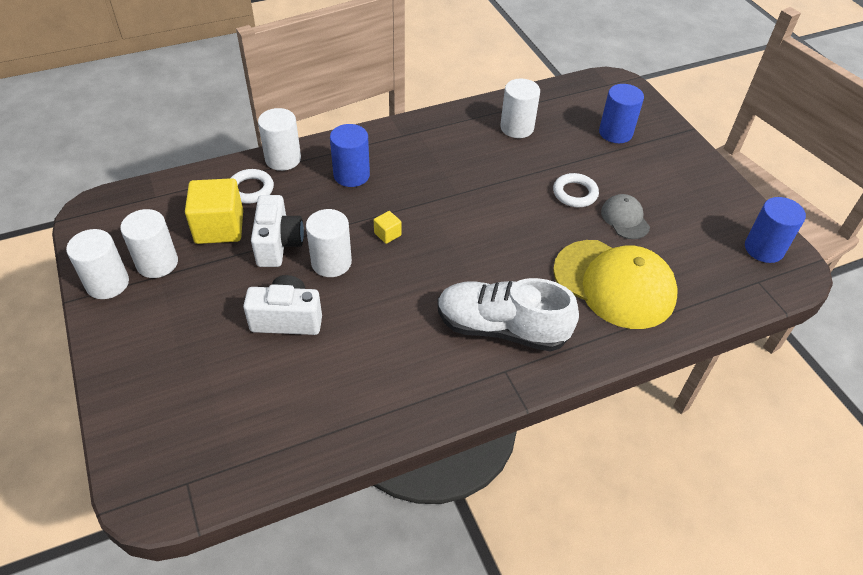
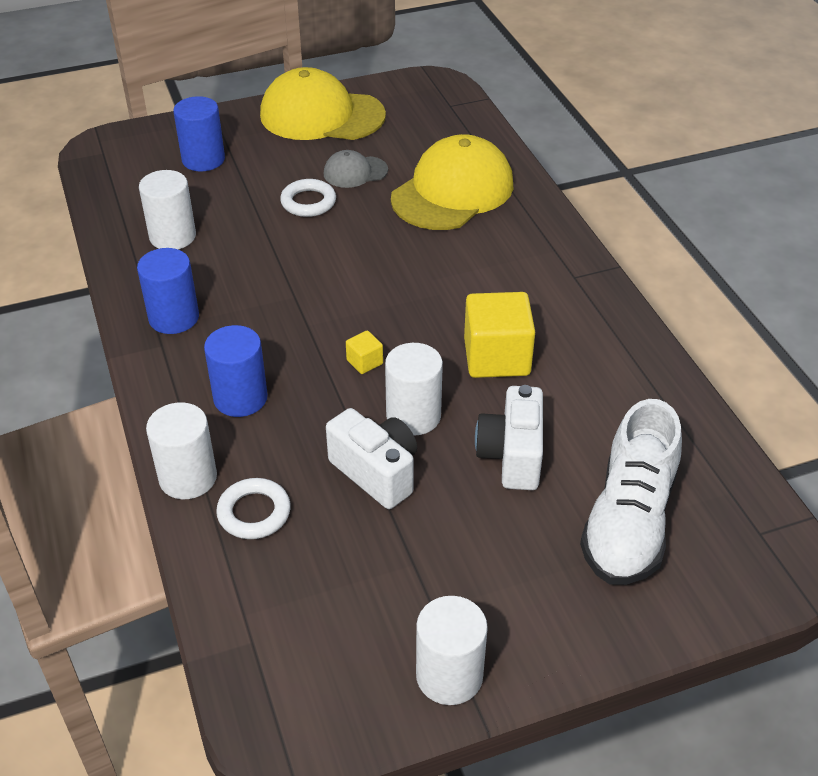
camera: 85 degrees left, 5 degrees down
white cylinder [120,209,178,278] -> none
yellow cube [185,178,243,244] -> yellow cube moved to [464,292,535,378]
white camera [251,195,304,267] -> white camera turned 45 degrees clockwise [326,408,417,509]
white shoe [438,278,579,352] -> white shoe moved to [580,399,682,585]
blue cylinder [745,197,806,263] -> blue cylinder moved to [137,248,199,334]
none -> yellow cap [260,67,386,140]

